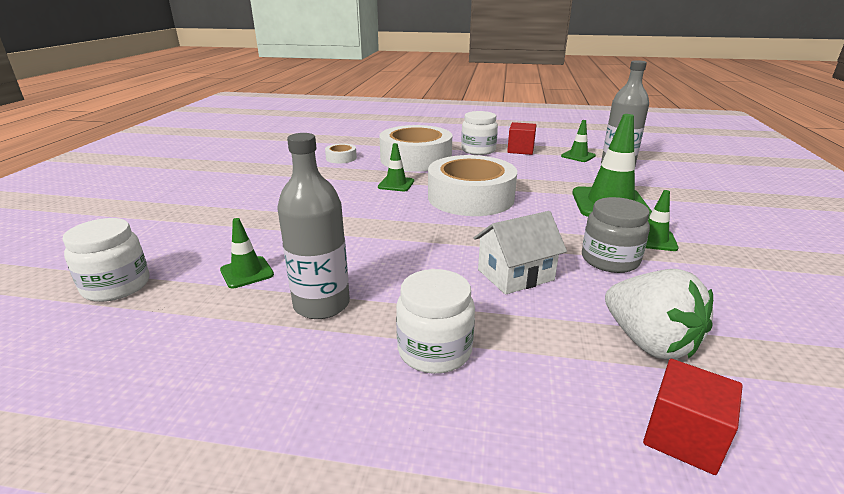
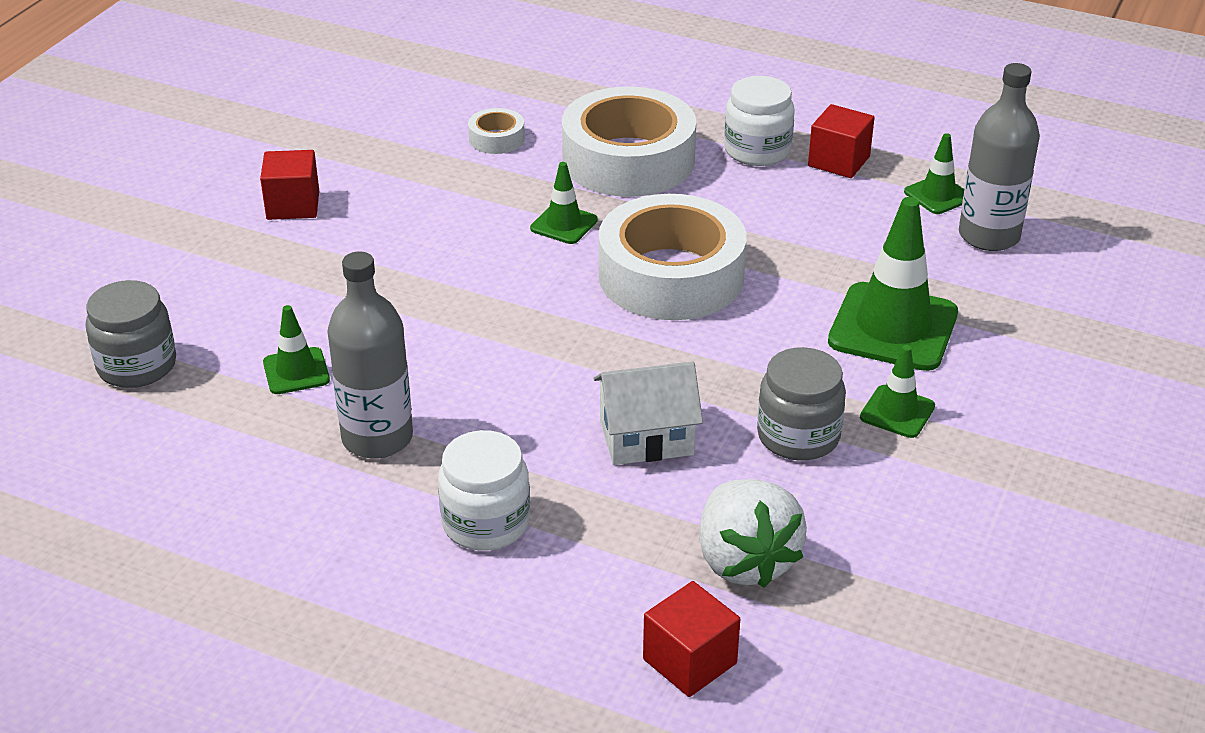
camera: 15 degrees right, 10 degrees up
white jar [62,218,150,302] -> grey jar [85,280,176,388]
none -> red cube [260,150,319,220]

